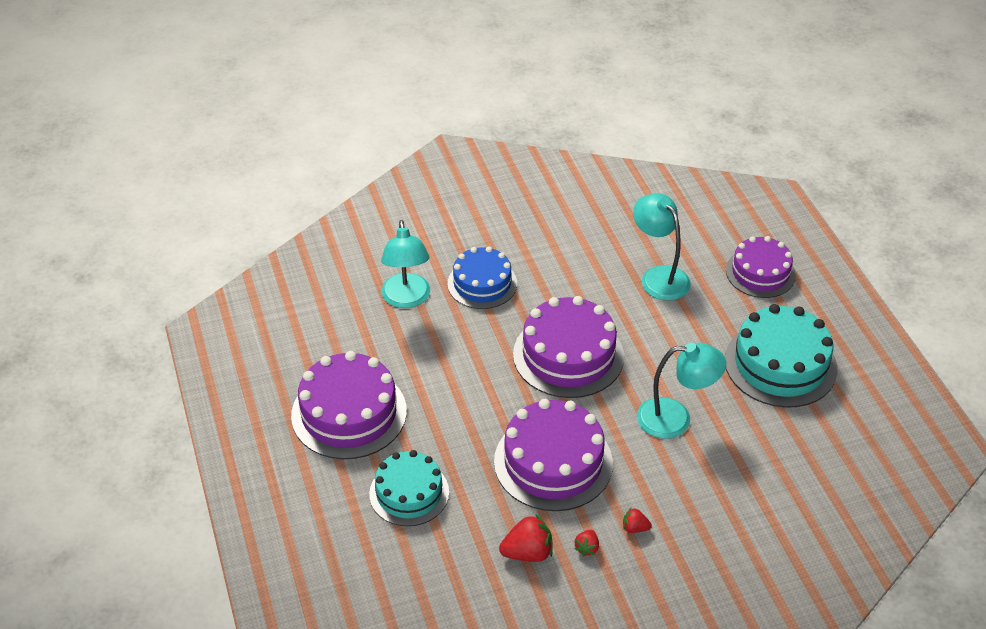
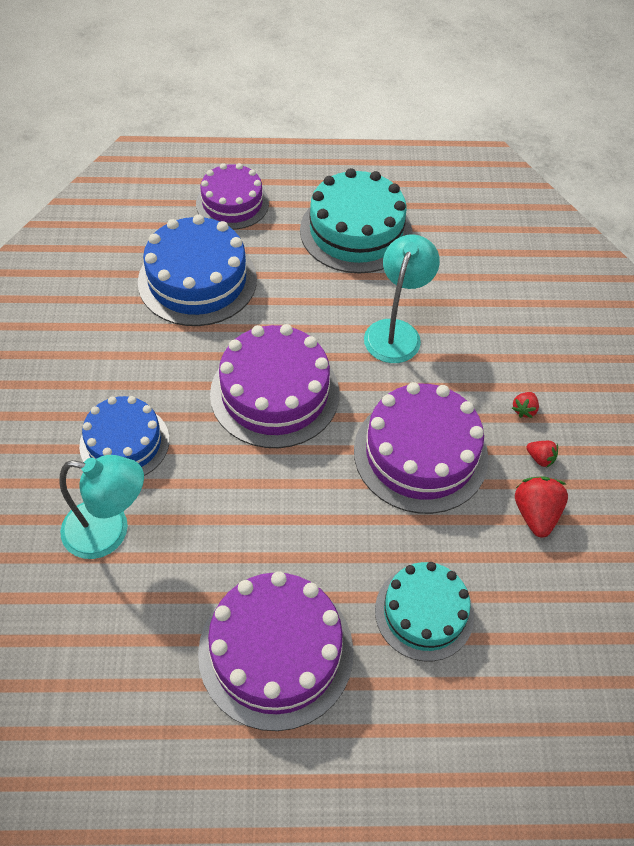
camera: 75 degrees left, 10 degrees up
turquoise lamp [633,193,691,301] -> blue cake [138,214,257,326]

